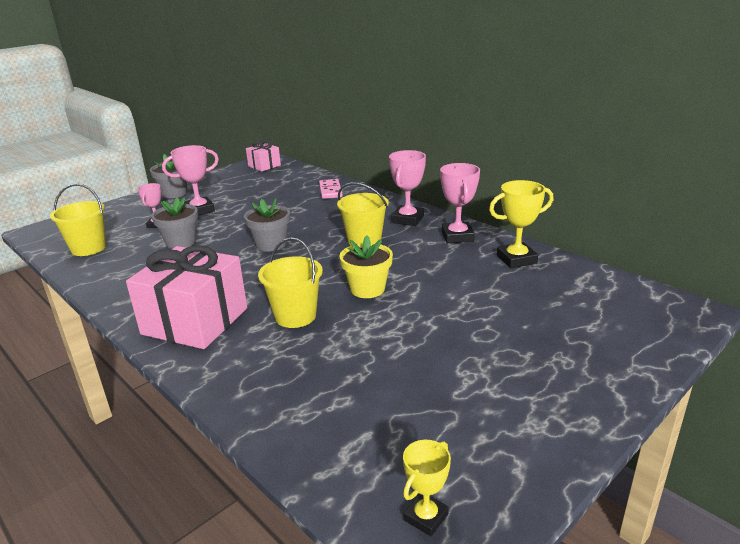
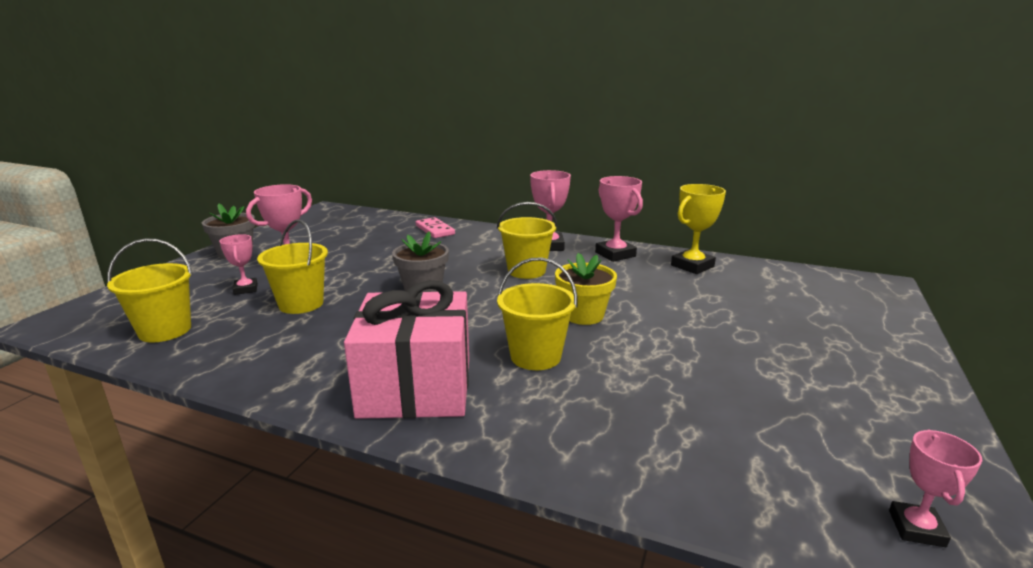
camera: 25 degrees left, 5 degrees down
grey flower pot [151,197,198,249] -> yellow bucket [257,219,328,314]
pink gift [246,141,281,171] -> none
yellow trophy [403,440,451,536] -> pink trophy [889,430,982,547]

